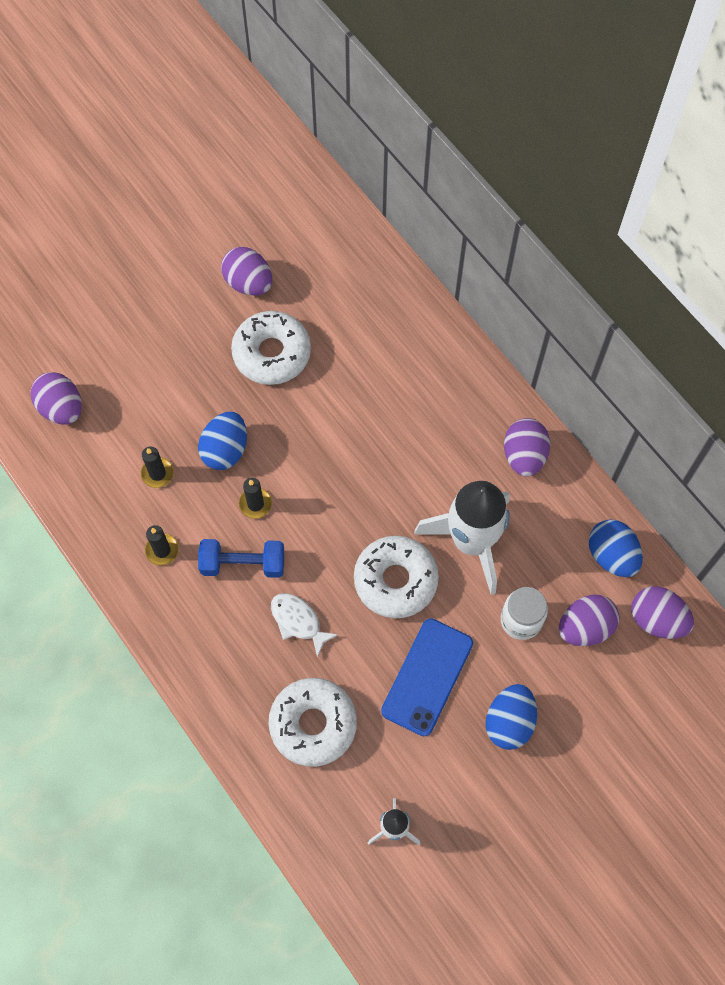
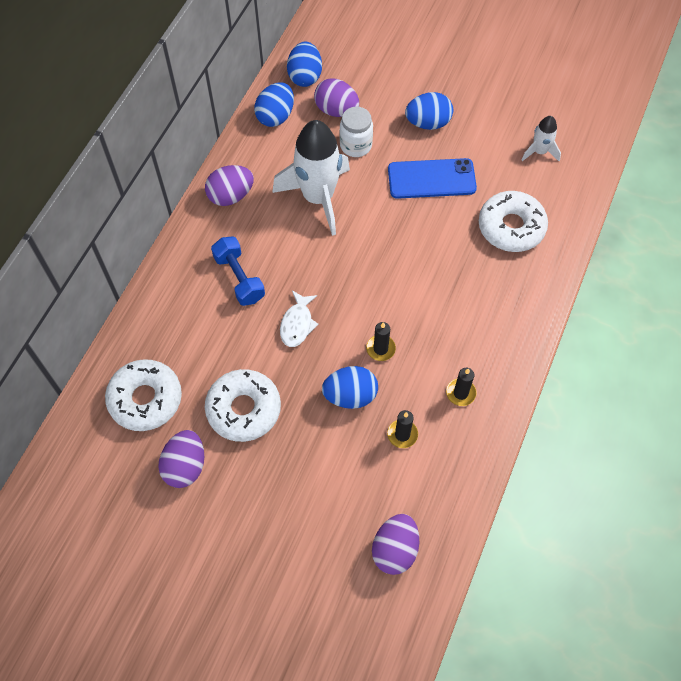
camera: 120 degrees left, 5 degrees down
blue dumbbell [198,539,284,578] -> blue dumbbell moved to [211,236,265,306]
white fish [271,593,339,658] -> white fish moved to [280,290,318,347]
white donut [354,536,439,618] -> white donut moved to [105,359,182,431]
purple egg [631,586,694,639] -> blue egg [287,42,322,87]

